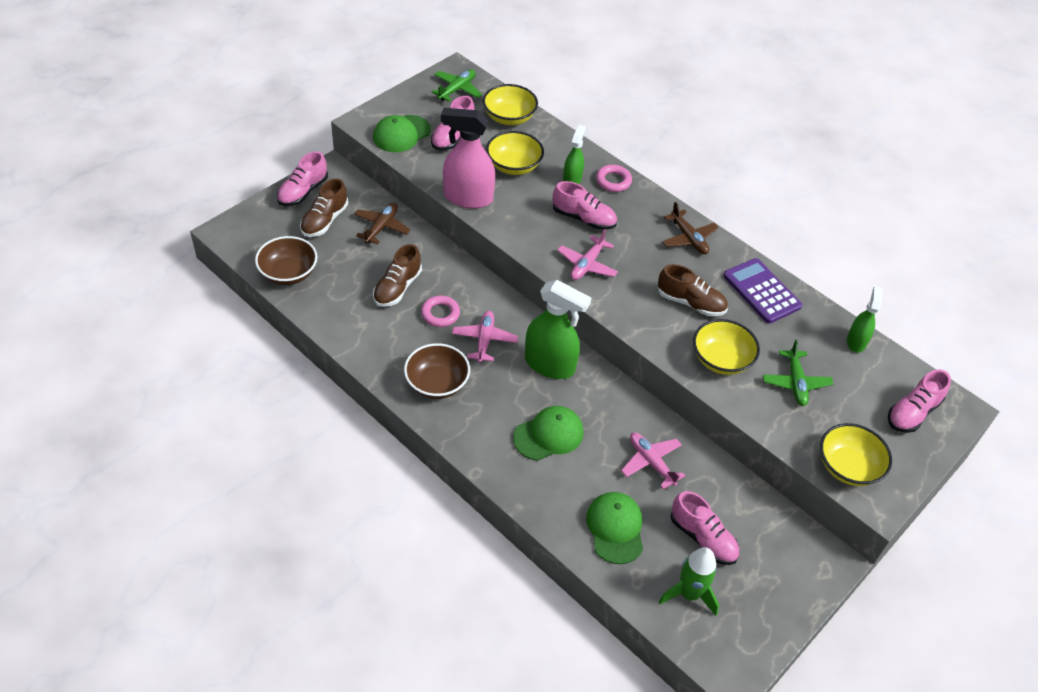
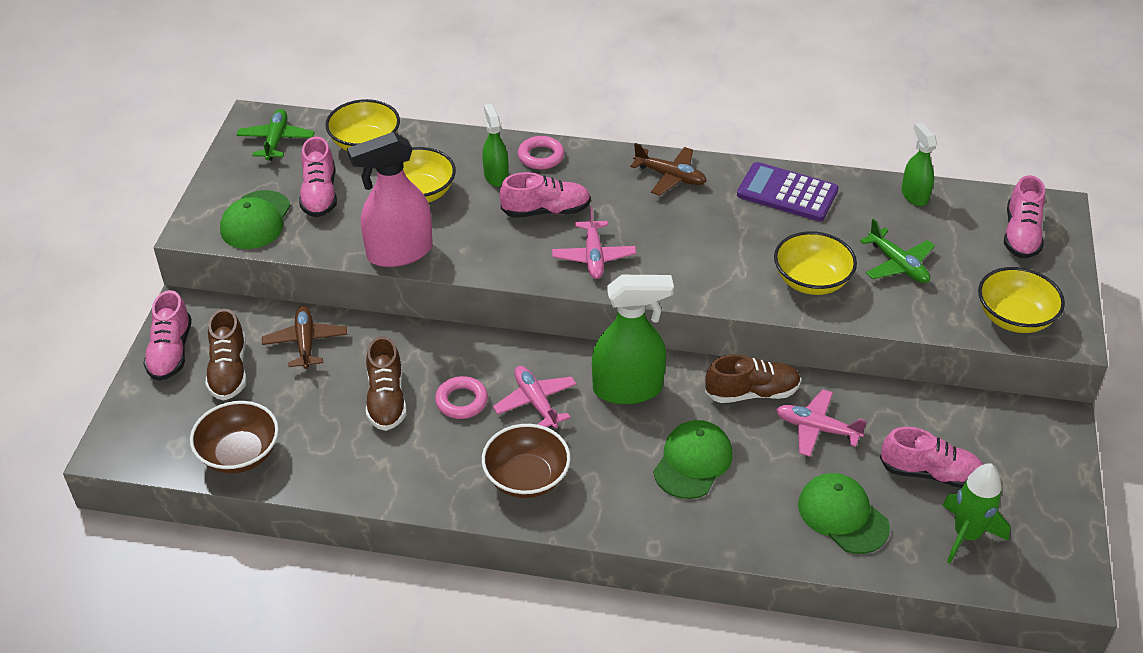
camera: 30 degrees left, 5 degrees down
brown shoe [658,264,728,316] -> brown shoe moved to [705,354,801,403]

